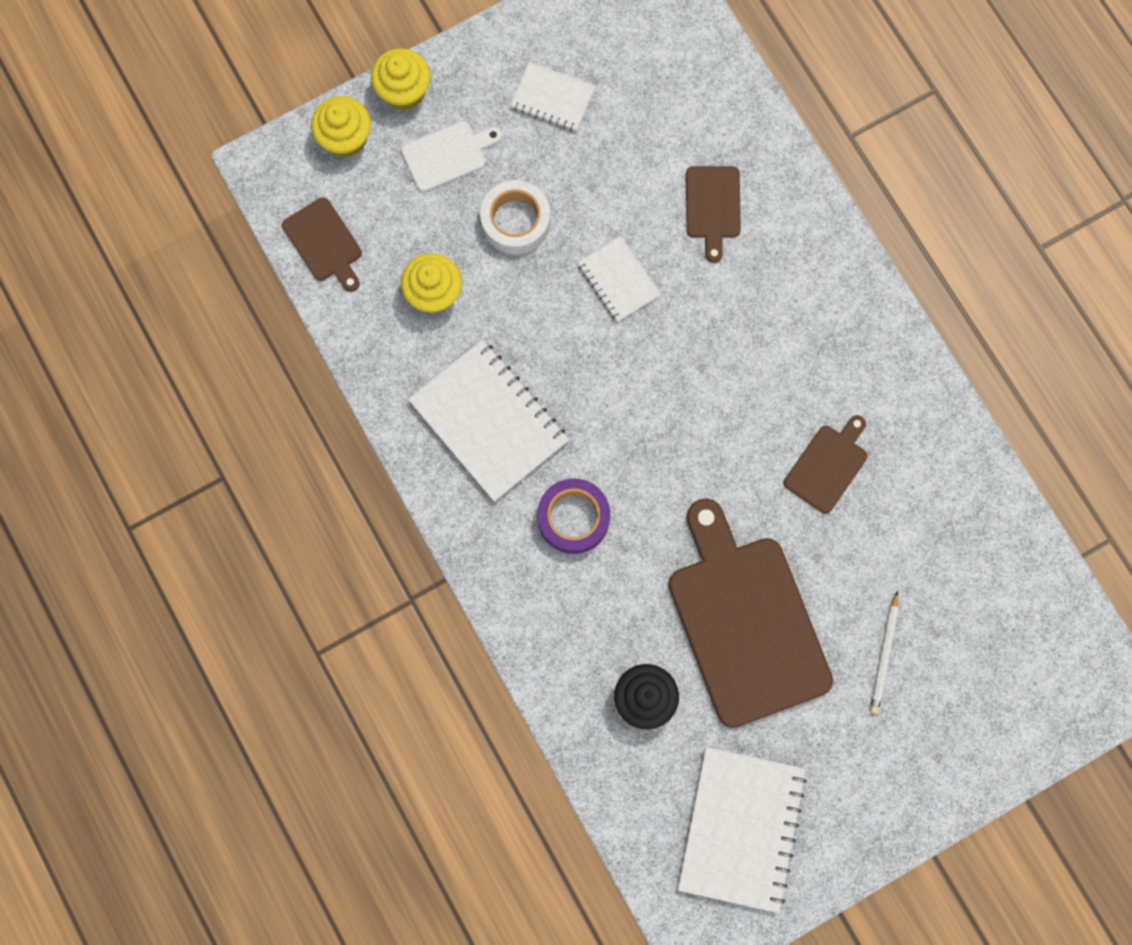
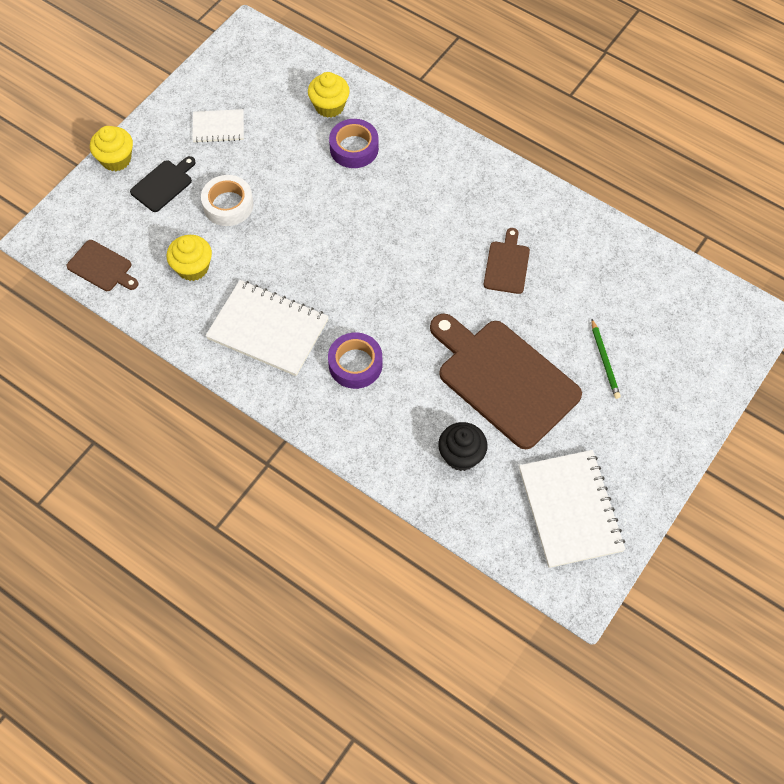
camera: 25 degrees left, 15 degrees down
yellow cupcake [311,96,371,158] -> yellow cupcake moved to [308,72,350,118]
white cutting board [401,121,502,192] -> black cutting board [130,156,196,212]
white notebook [577,236,661,322] -> none
brown cutting board [686,166,741,263] -> purple tape [329,119,379,168]
white pencil [870,591,899,714] -> green pencil [592,319,621,399]

